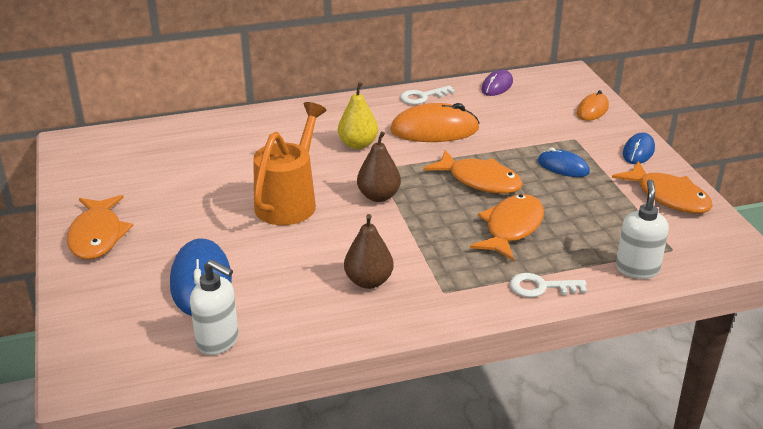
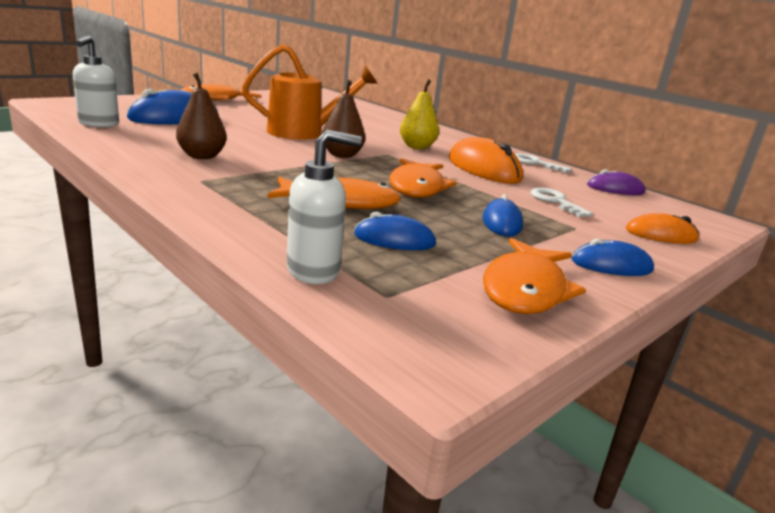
camera: 60 degrees right, 10 degrees down
white key [510,273,587,297] -> white key moved to [530,188,593,217]
none -> blue mouse [354,212,436,250]

